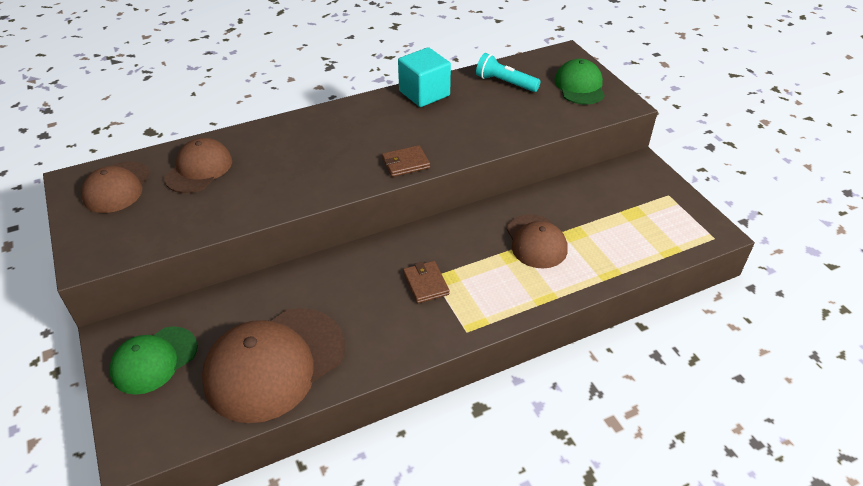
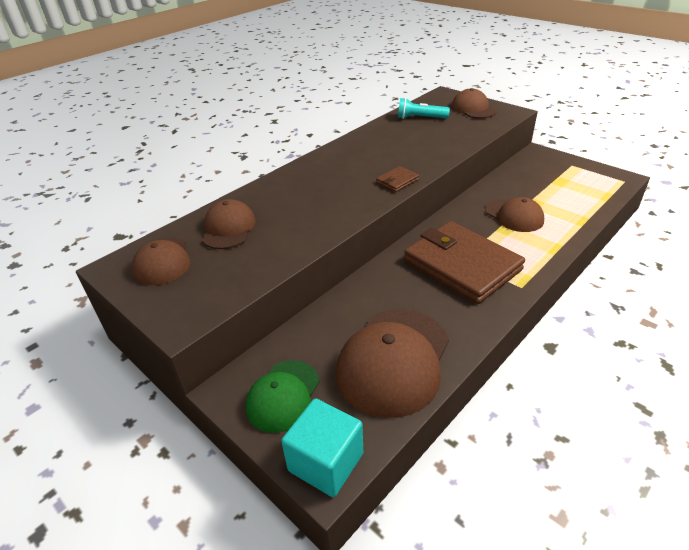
camera: 20 degrees left, 5 degrees down
turquoise cube [398,47,451,107] -> turquoise cube moved to [281,398,363,497]
brown wallet [403,261,450,303] -> brown wallet [404,221,525,304], size x2.49
green cap [555,59,605,105] -> brown cap [451,88,497,118]

